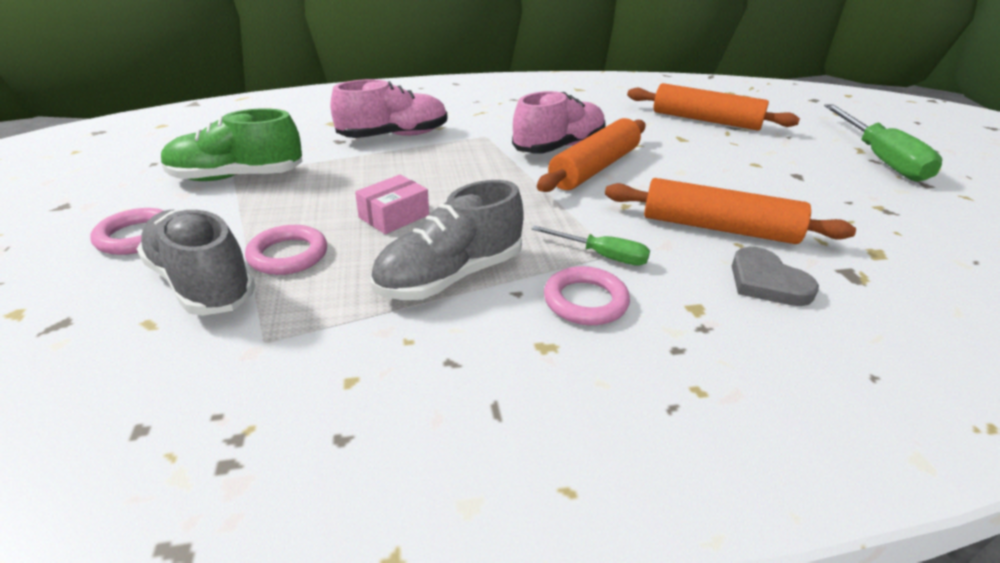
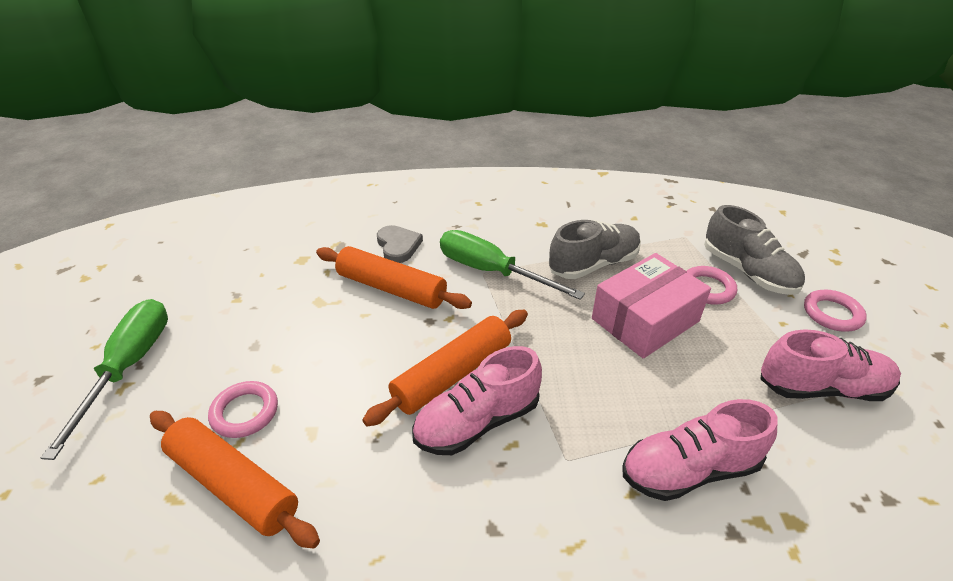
camera: 170 degrees left, 5 degrees up
green shoe [161,109,303,181] -> pink shoe [761,329,901,401]
pink box [355,175,429,234] -> pink box [592,253,711,358], size x1.89
green screwdriver [532,225,650,266] -> green screwdriver [440,230,585,300], size x1.91
pink ring [544,266,630,325] -> pink ring moved to [208,381,278,438]

